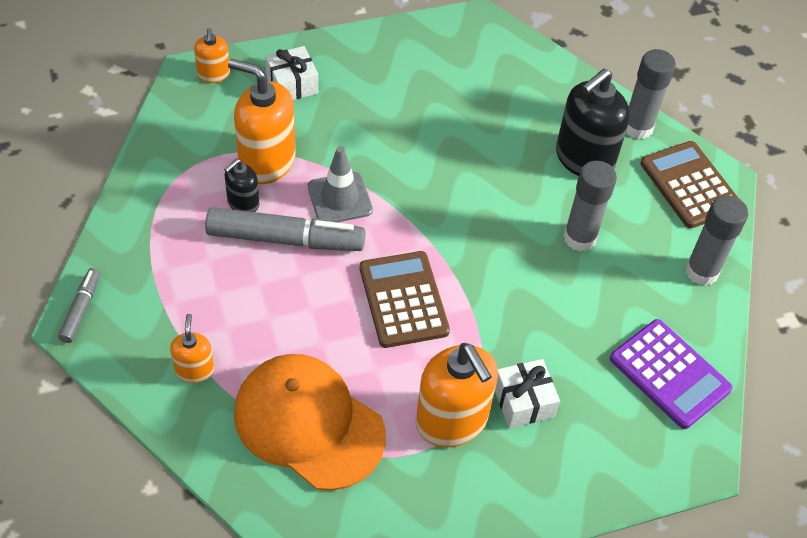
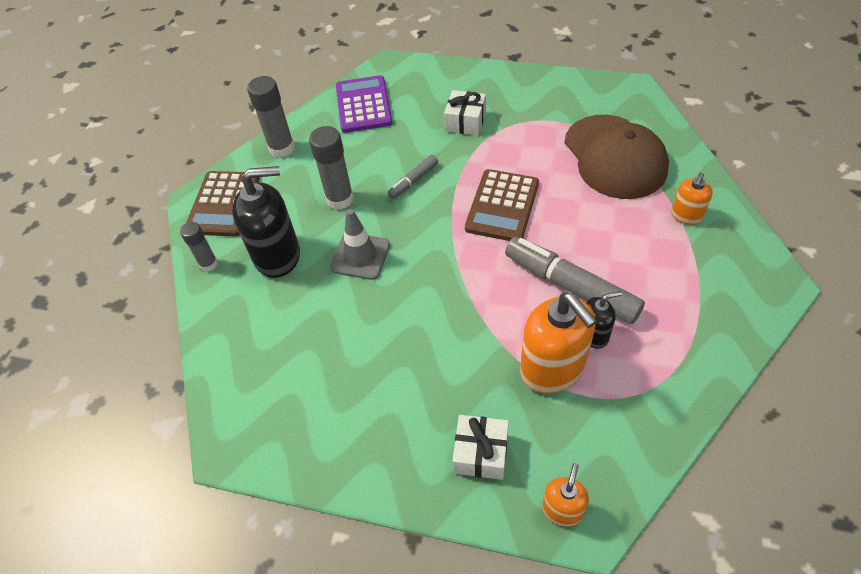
camera: 140 degrees left, 0 degrees up
grey marker [58,268,100,343] -> grey marker moved to [388,155,438,199]
orange cap [234,354,386,491] -> brown cap [564,115,669,199]
grey traffic cone [308,146,373,222] -> grey traffic cone moved to [330,209,390,280]
orange soap dispenser [416,343,498,447] -> none
grey glue stick [626,49,676,139] -> grey glue stick [180,222,218,272], size x0.62

